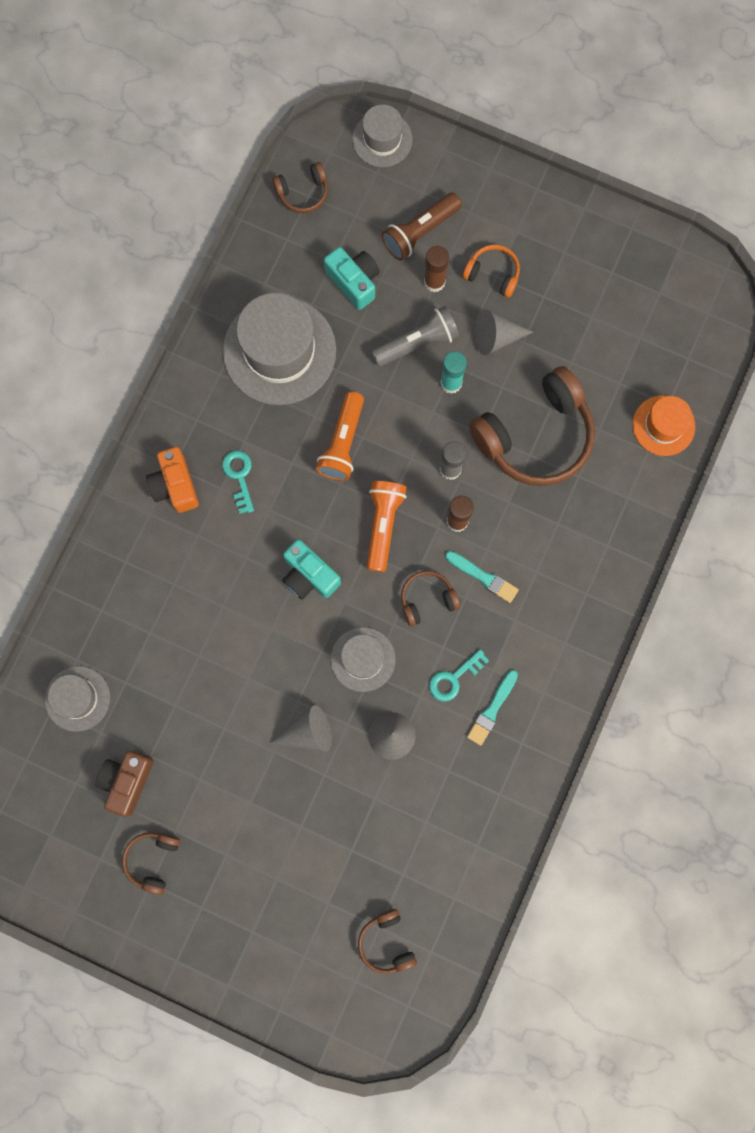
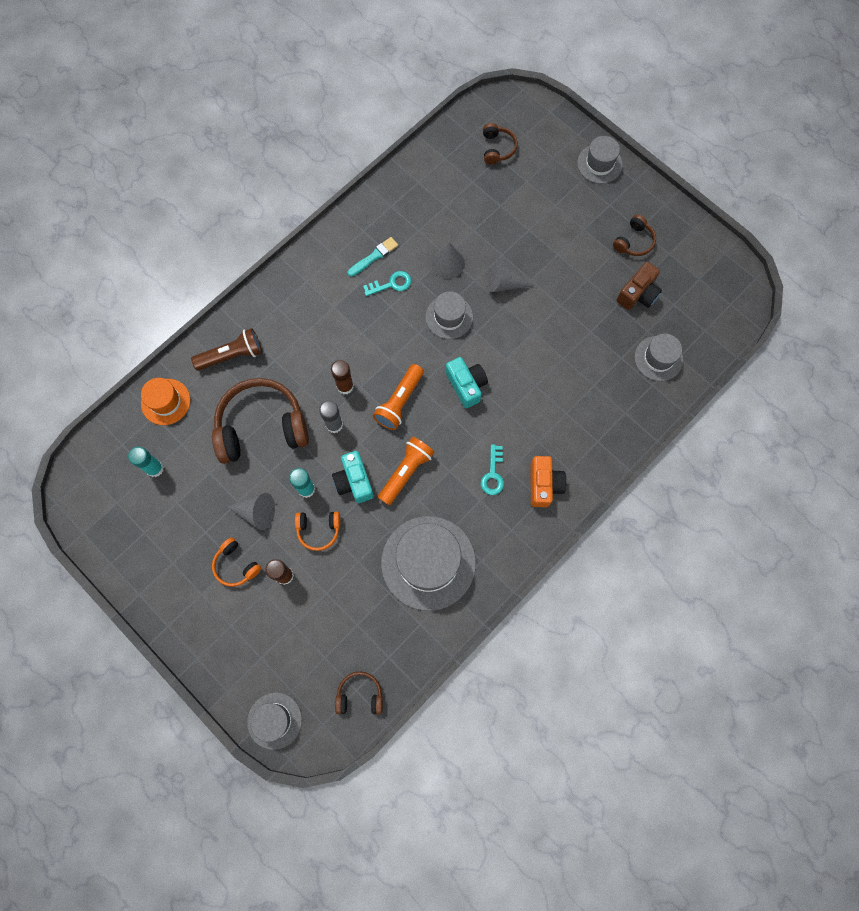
camera: 160 degrees left, 5 degrees down
turquoise camera [324,247,380,310] -> turquoise camera moved to [332,451,374,503]
grey flashlight [371,306,459,367] -> orange headphones [295,512,340,551]
brown flashlight [382,192,462,261] -> brown flashlight moved to [191,328,262,371]
brown headphones [401,571,460,626] -> none
turquoise brush [445,551,519,603] -> none
none -> turquoise glue stick [128,446,164,477]
none -> grey hat [577,136,623,184]

